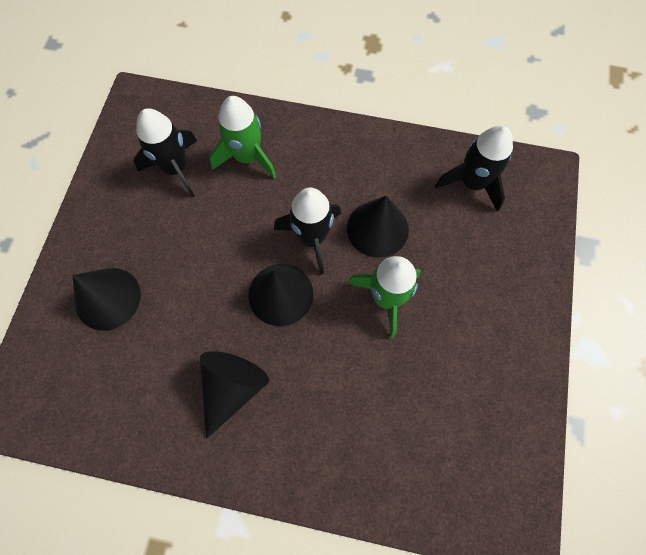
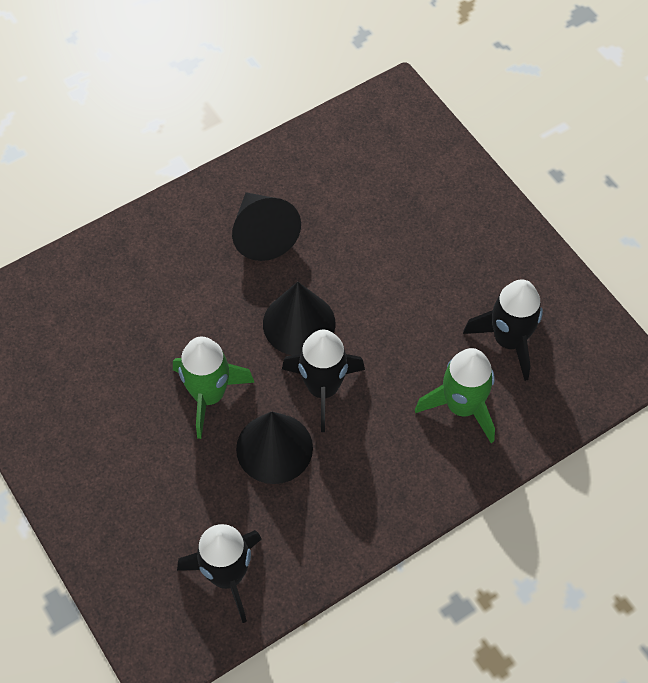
camera: 135 degrees right, 10 degrees down
black cone [72,268,141,331] -> none

